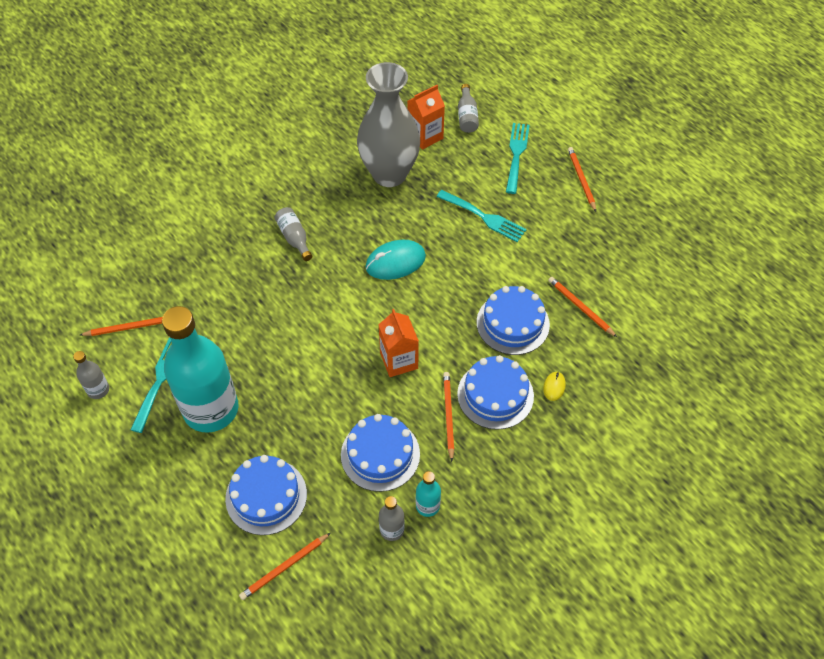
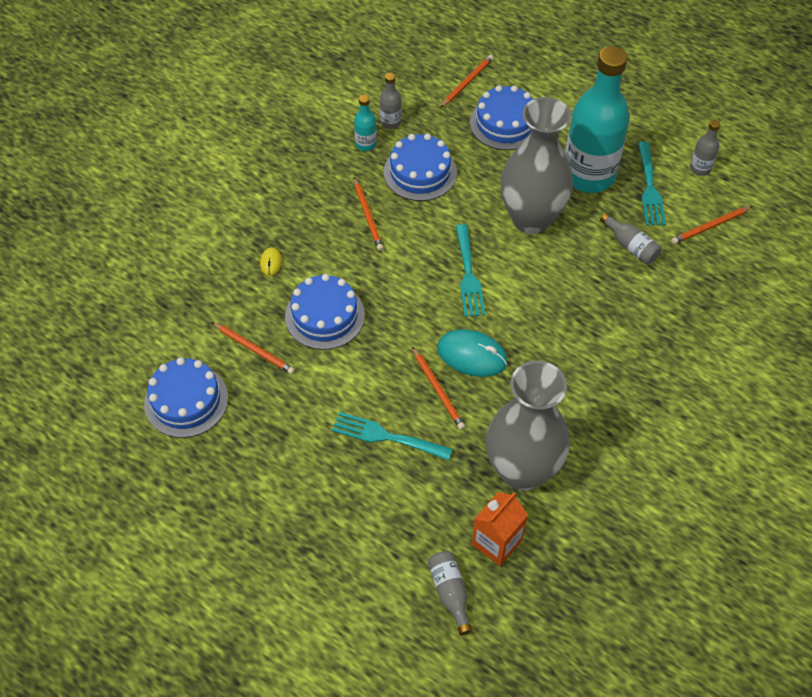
camera: 165 degrees right, 0 degrees up
grey bottle [275,207,312,261] -> grey bottle moved to [600,213,661,265]
turquoise mouse [365,240,426,280] -> turquoise mouse turned 60 degrees clockwise [437,329,508,377]
orange carton [378,309,419,377] -> none
blue cake [457,355,534,430] -> blue cake moved to [144,357,228,438]
turquoise fork [506,123,530,194] -> turquoise fork moved to [456,224,485,317]
orange pencil [568,147,596,212] -> orange pencil moved to [412,346,465,430]
none -> grey vase [500,97,573,234]

